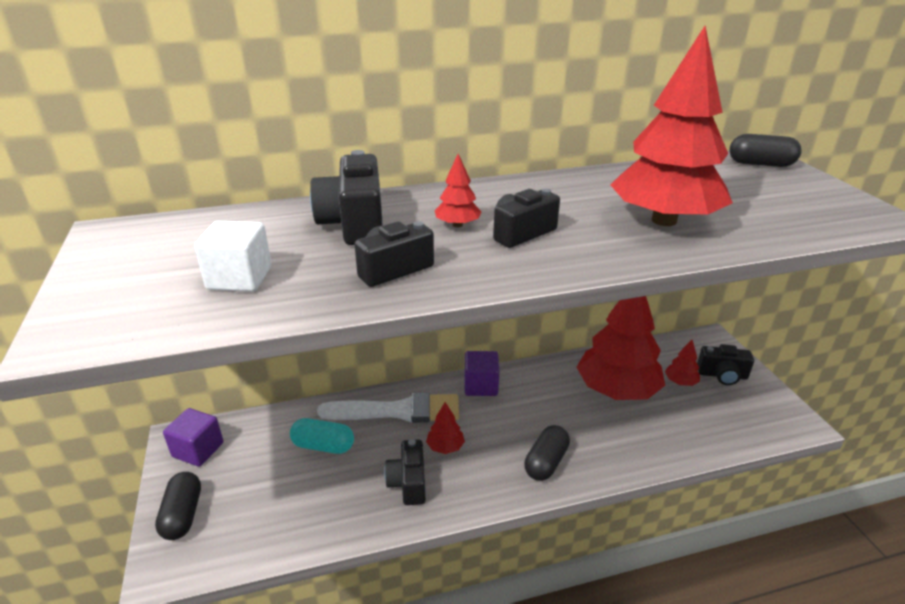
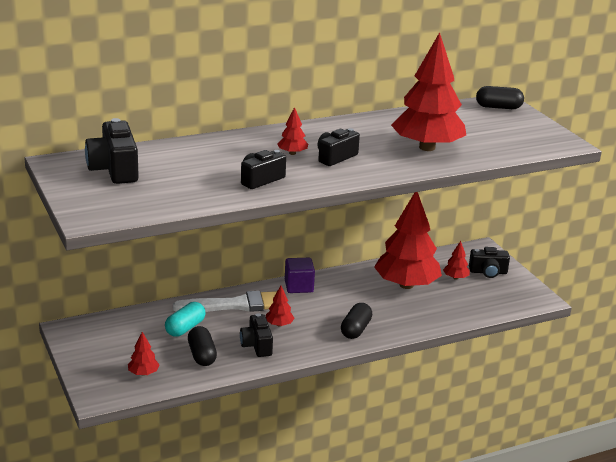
camera: 10 degrees left, 5 degrees down
black capsule [155,472,201,540] -> black capsule moved to [188,326,217,366]
purple cube [163,408,223,466] -> none
white cube [194,221,272,292] -> none
turquoise capsule [290,418,354,454] -> turquoise capsule turned 60 degrees counterclockwise [165,302,205,337]
black camera [310,150,383,245] -> black camera moved to [85,118,139,184]
none -> red tree [128,332,160,376]

